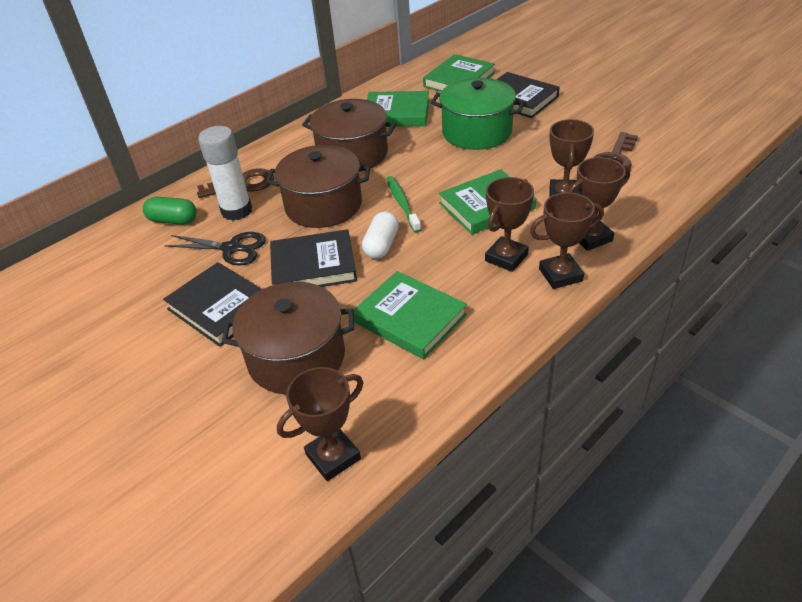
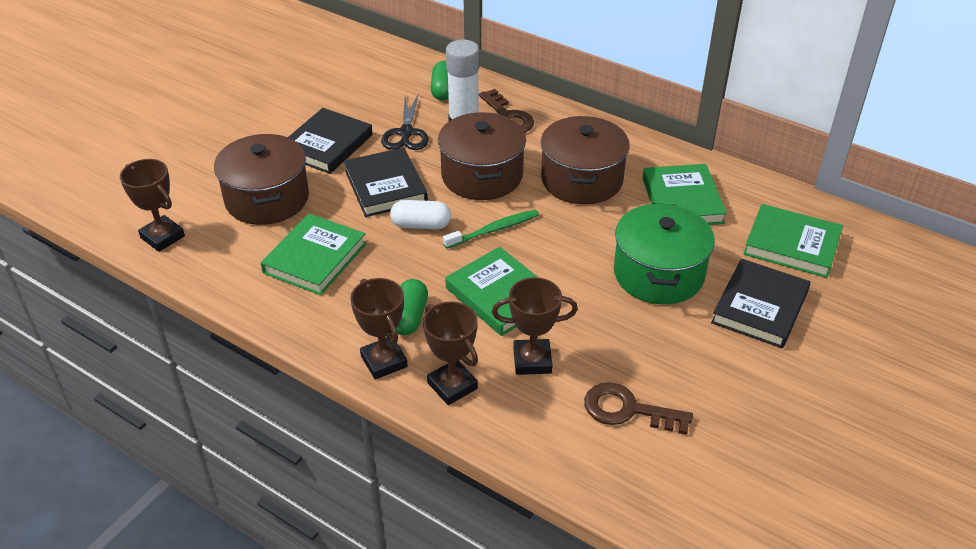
camera: 75 degrees right, 0 degrees up
brown trophy [485,177,534,272] -> green capsule [396,279,428,335]

